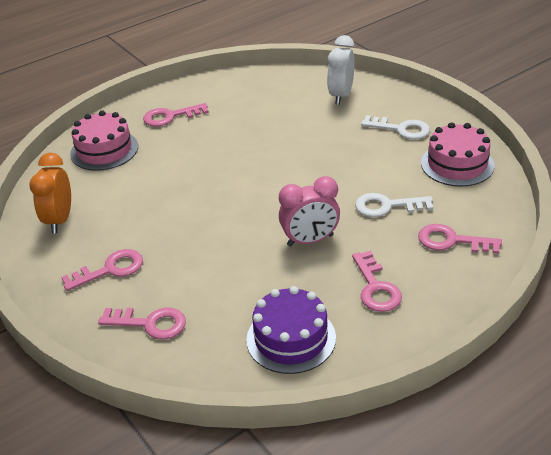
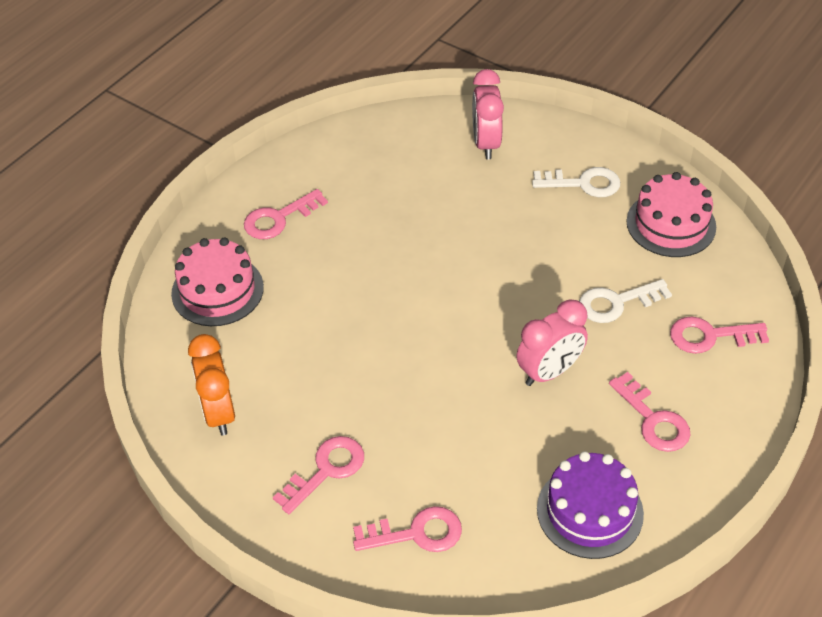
camera: 20 degrees left, 10 degrees up
white clock [327,35,355,105] -> pink clock [472,69,504,159]

